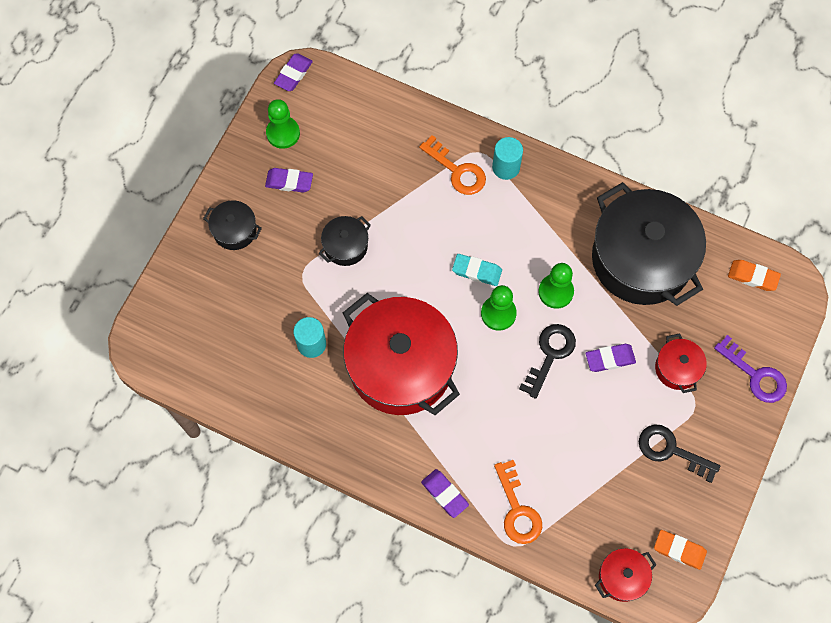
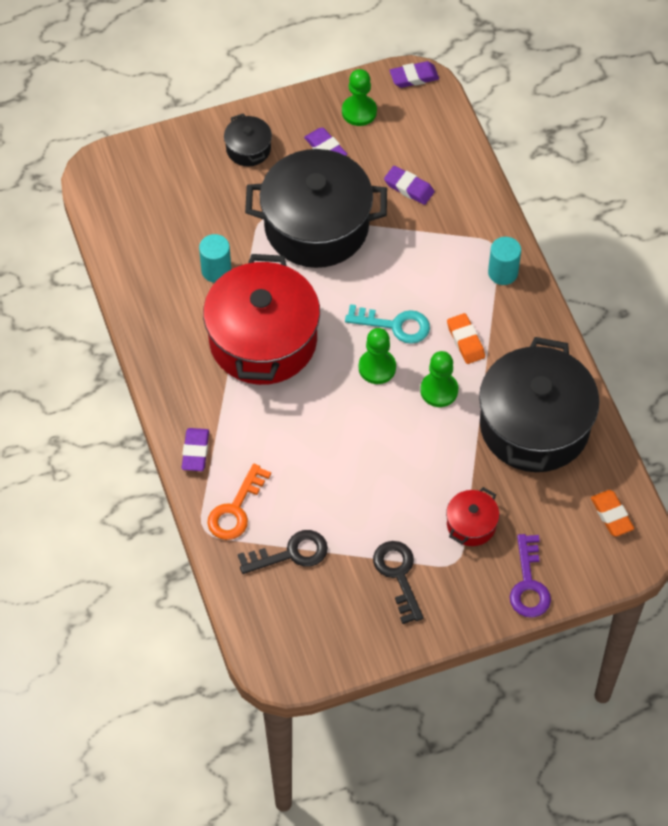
camera: 45 degrees right, 10 degrees down
black pot [319,216,371,266] -> black pot [245,149,387,268], size x2.29
orange key [419,135,486,195] -> none
turquoise eraser [452,254,502,286] -> turquoise key [345,304,430,344]
black key [519,324,576,399] -> black key moved to [238,530,328,574]
purple eraser [586,344,636,372] -> purple eraser moved to [384,166,435,205]
red pot [595,548,656,602] -> none
orange eraser [654,530,707,570] -> orange eraser moved to [447,313,485,364]

